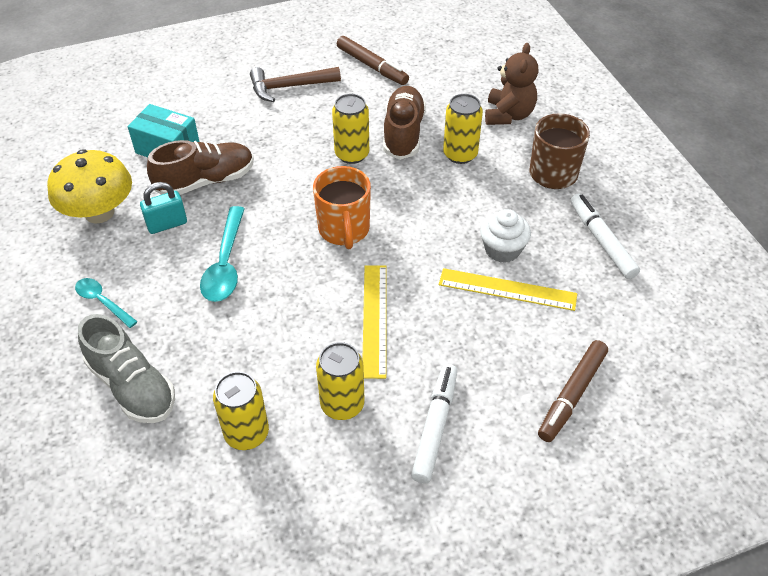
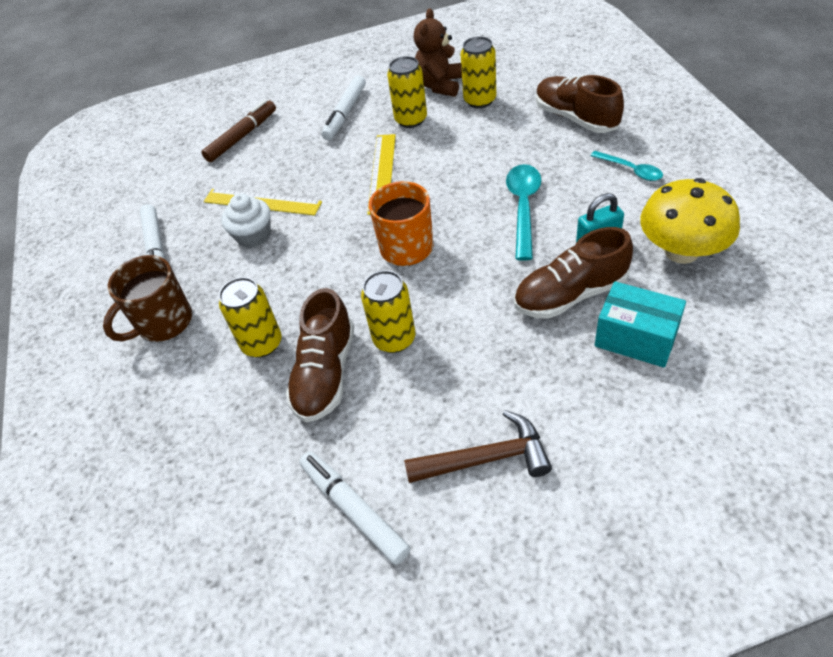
camera: 170 degrees left, 0 degrees up
grey shoe [78,314,175,423] -> brown shoe [536,75,624,133]
brown marker [337,36,409,85] -> white marker [299,451,411,565]
brown teddy bear [485,43,538,125] -> brown teddy bear moved to [414,8,462,97]

